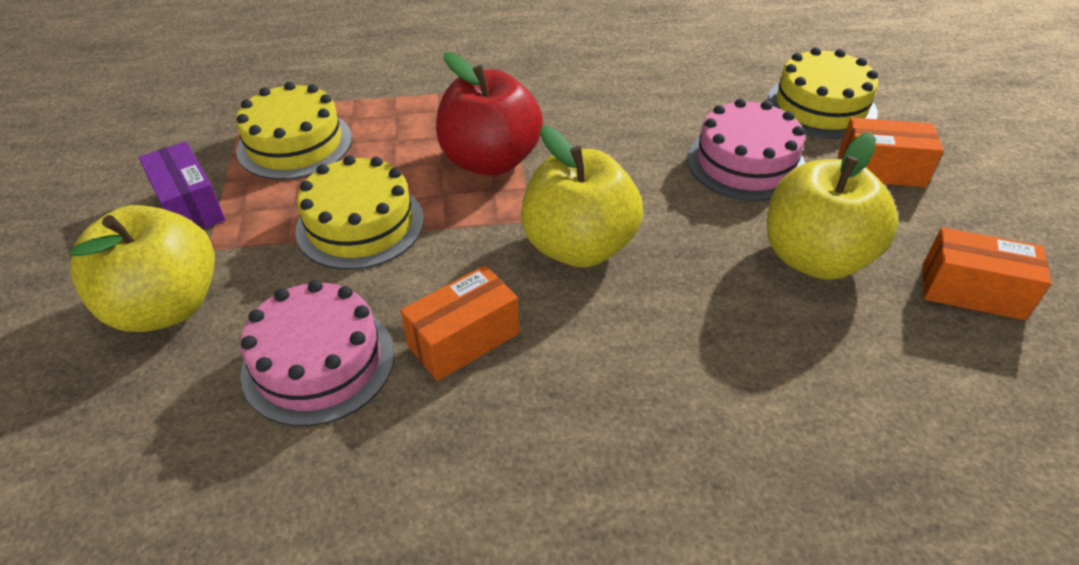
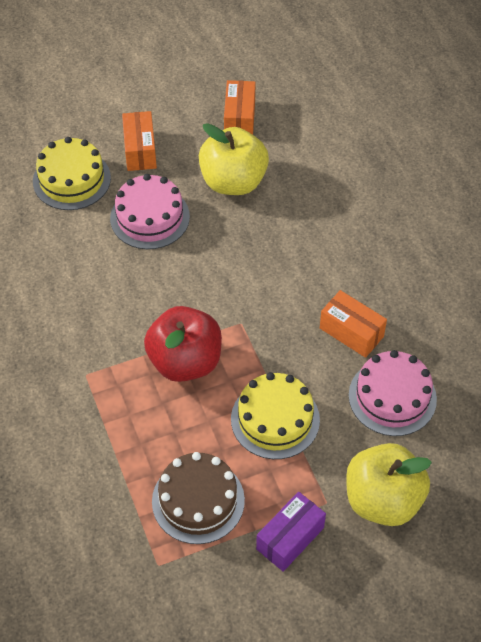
camera: 105 degrees left, 10 degrees up
yellow cake [236,82,352,180] -> brown cake [152,452,245,544]
yellow apple [521,126,643,267] -> none

